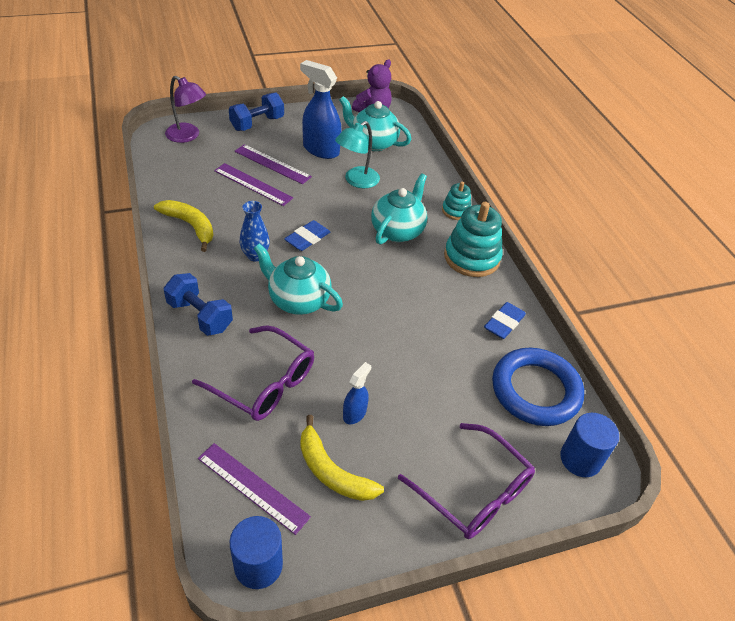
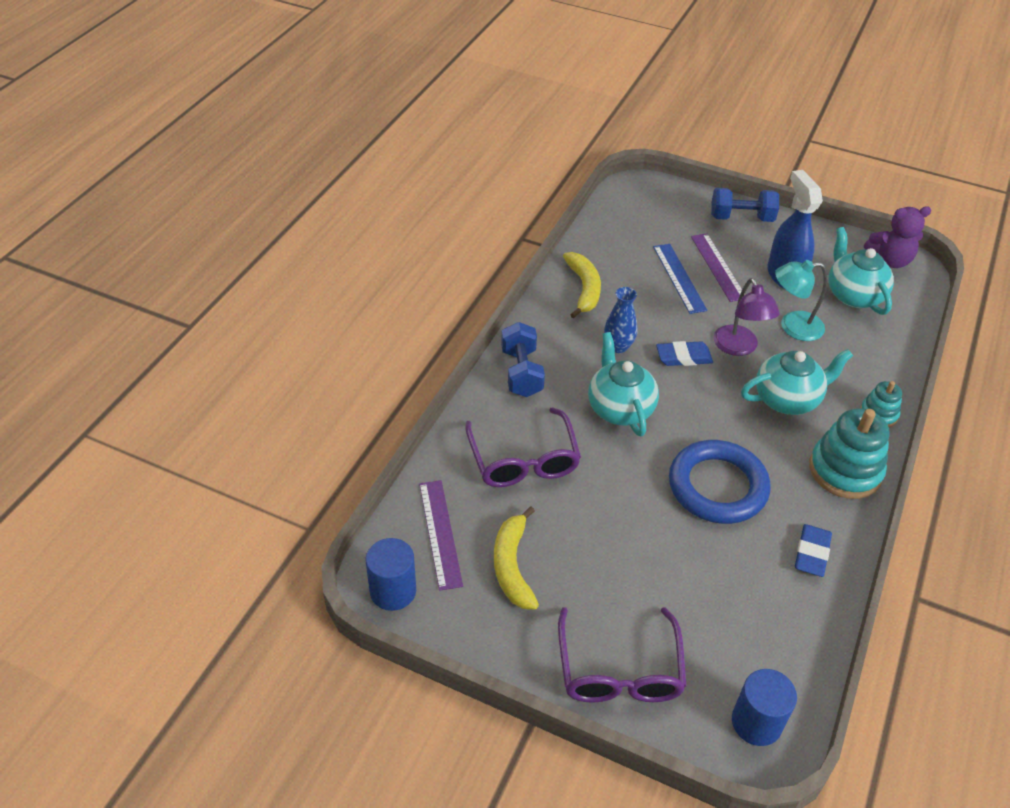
camera: 45 degrees right, 0 degrees up
purple lamp [165,76,206,143] -> purple lamp moved to [713,278,780,356]
purple ruler [214,163,293,206] -> blue ruler [653,244,707,314]
blue spray bottle [343,362,371,424] -> none
blue eraser [484,302,526,339] -> blue eraser turned 60 degrees counterclockwise [795,524,832,577]
blue ring [492,348,584,426] -> blue ring moved to [669,440,771,524]

